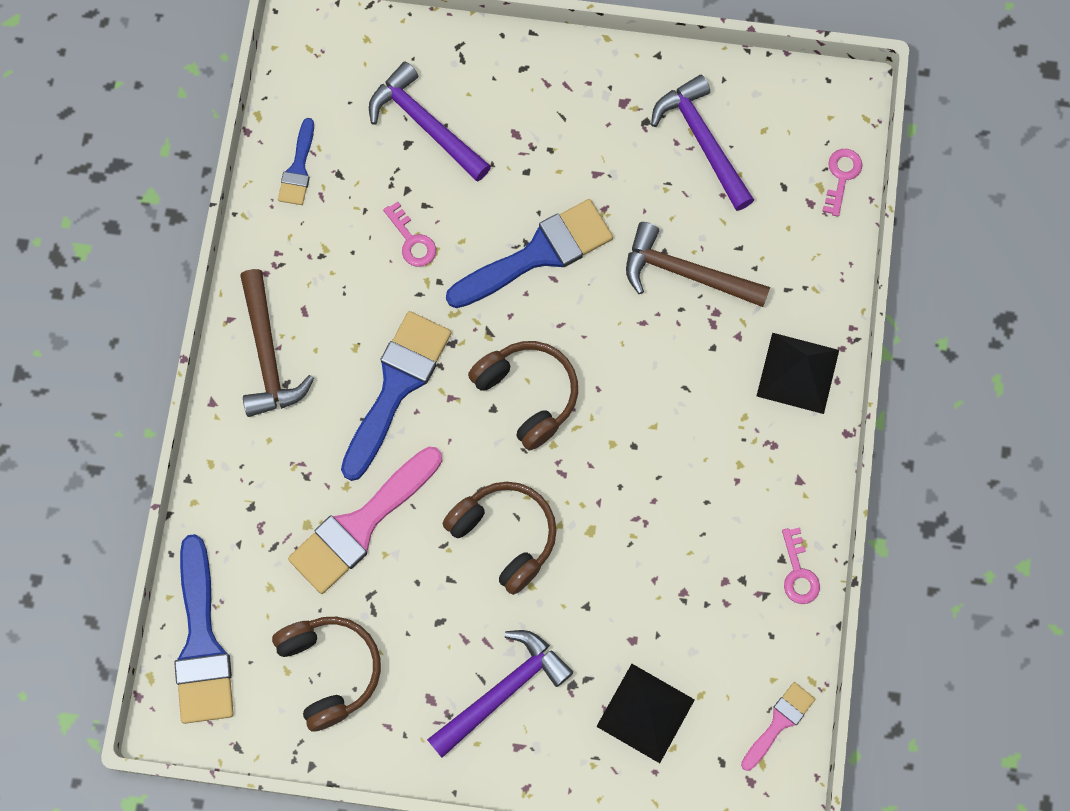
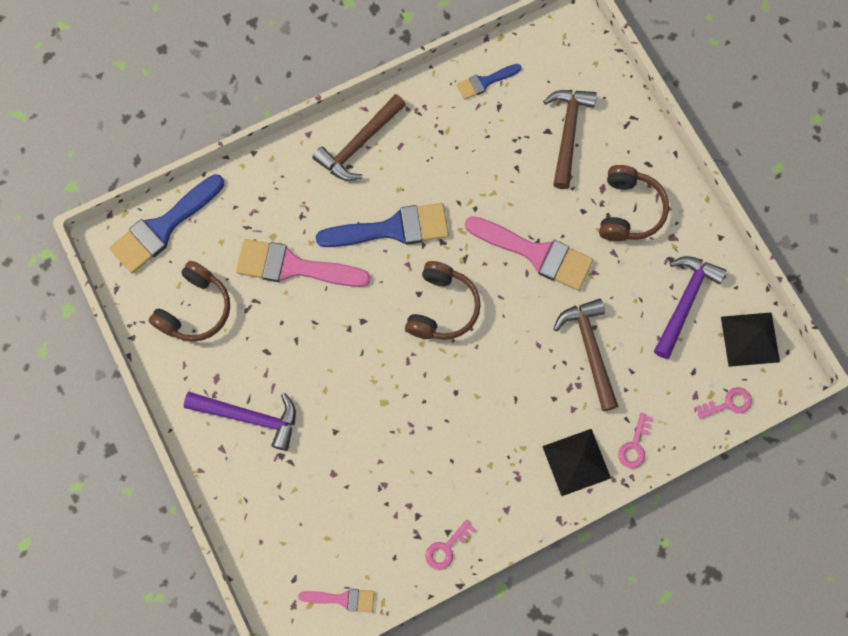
camera: 55 degrees right, 0 degrees up
purple hammer [369,61,491,182] -> brown hammer [543,90,597,189]
pink key [383,201,436,267] -> pink key moved to [618,413,653,469]
brown headphones [443,482,557,595] -> brown headphones moved to [599,165,669,242]
blue brush [446,199,613,308] -> pink brush [465,216,593,291]
black pyramid [596,664,695,763] -> black pyramid moved to [721,312,780,367]

